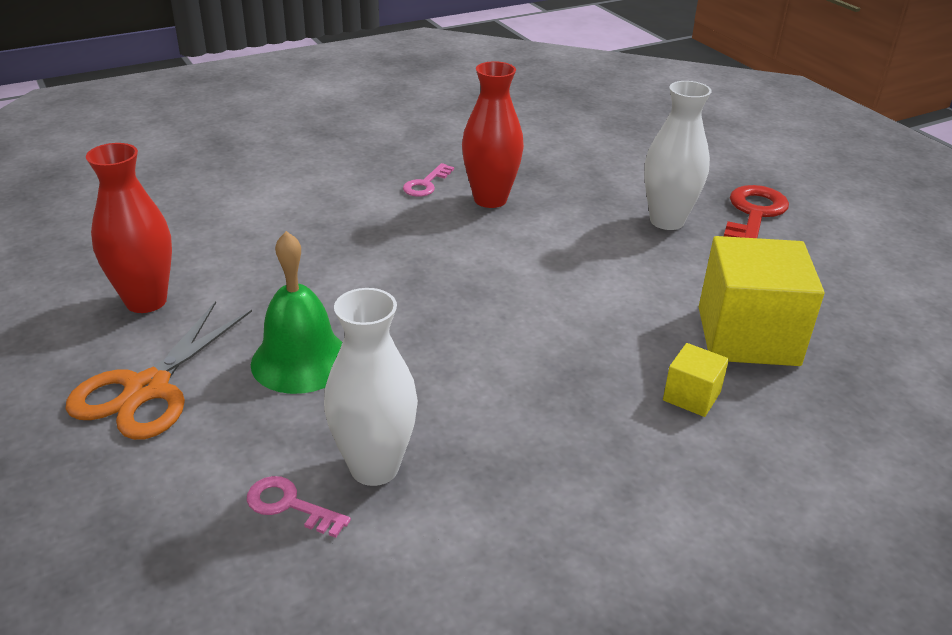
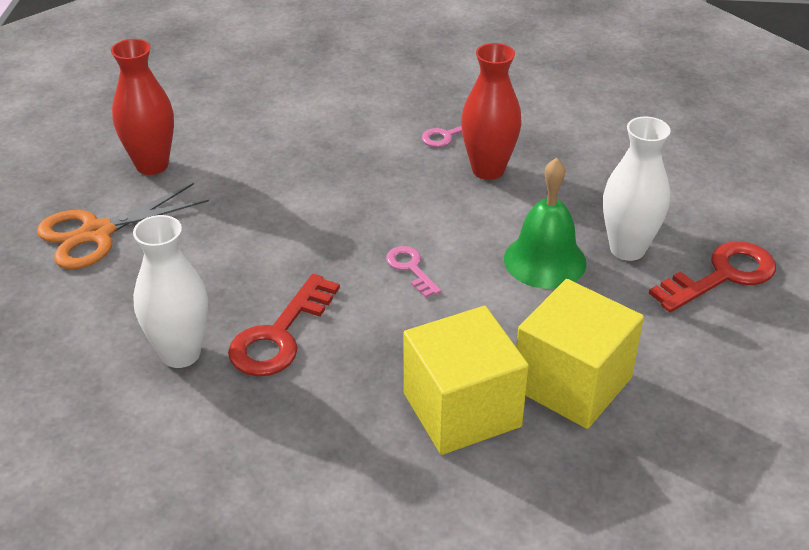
camera: 35 degrees right, 5 degrees up
pink key [247,476,351,538] -> pink key moved to [386,246,441,298]
green bell [251,231,342,394] -> green bell moved to [504,158,587,289]
yellow cube [663,343,729,417] -> yellow cube [403,306,529,455], size x2.15
none -> red key [228,274,340,376]

